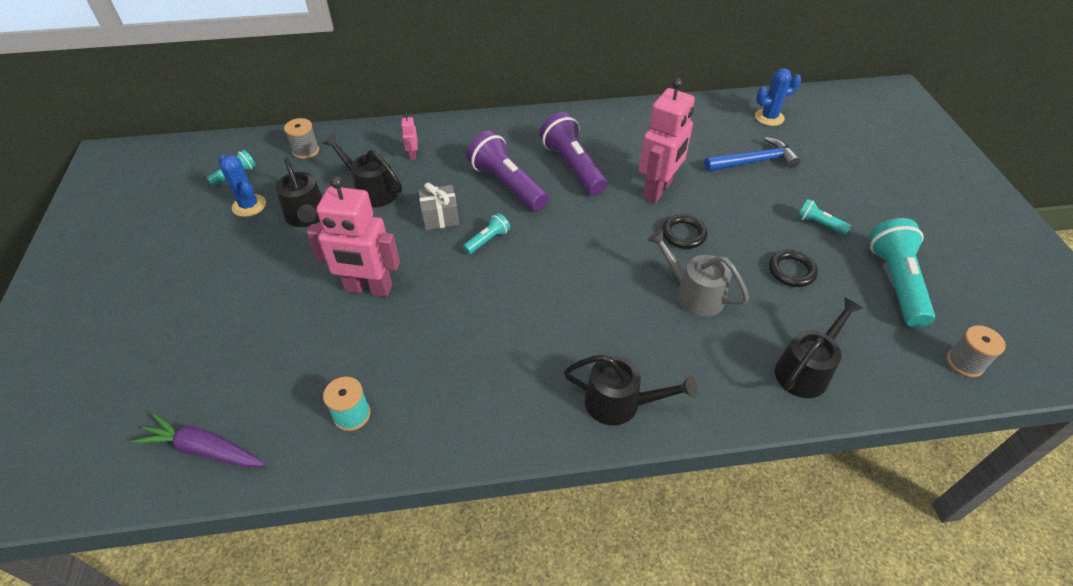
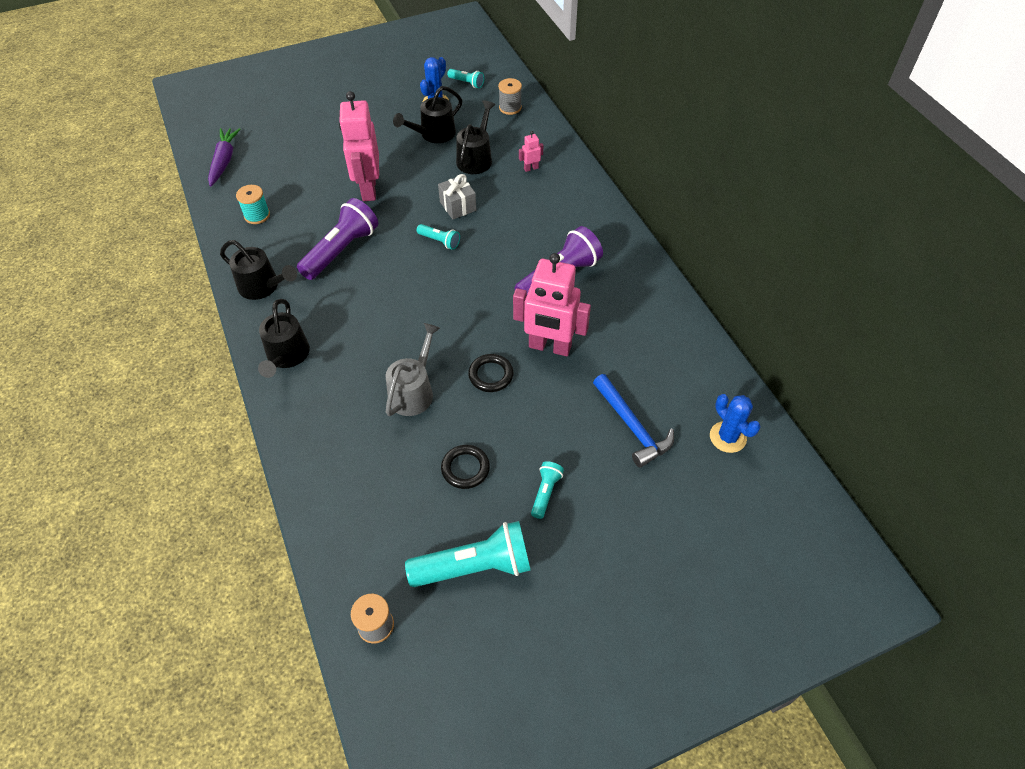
camera: 75 degrees right, 5 degrees up
purple flashlight [467,131,548,211] -> purple flashlight moved to [297,198,378,280]
black watering can [775,297,863,398] -> black watering can moved to [220,240,297,300]

